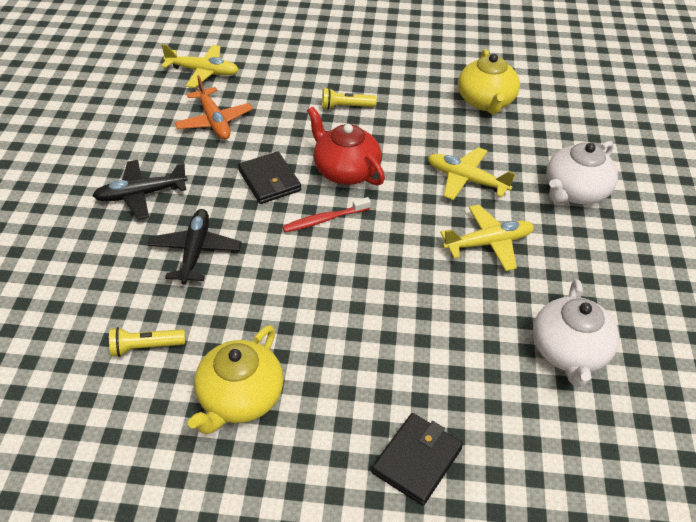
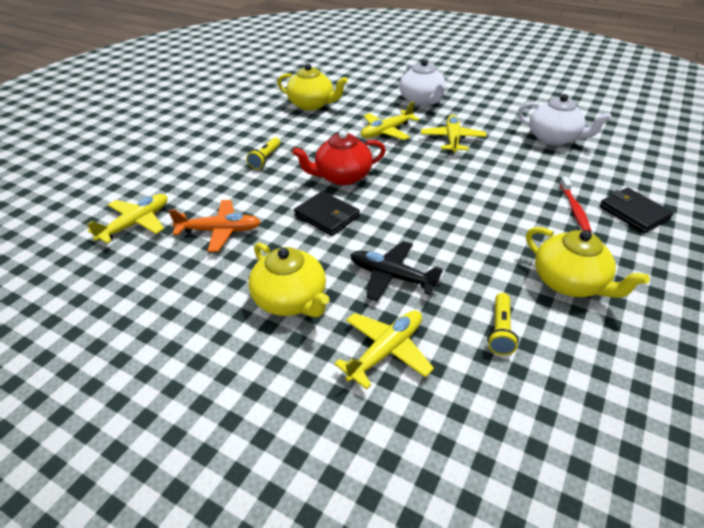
camera: 65 degrees left, 5 degrees down
black plane [93,160,188,220] -> yellow teapot [249,243,330,317]
black wallet [238,152,301,204] -> black wallet turned 45 degrees clockwise [294,191,360,236]
red toothbrush [282,197,371,232] -> red toothbrush moved to [560,177,591,232]
none -> yellow plane [334,311,434,390]

